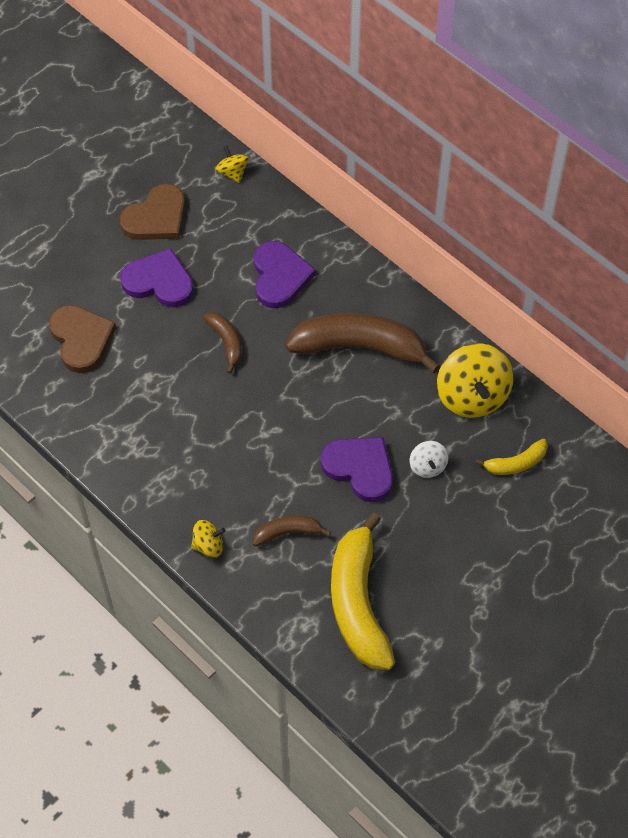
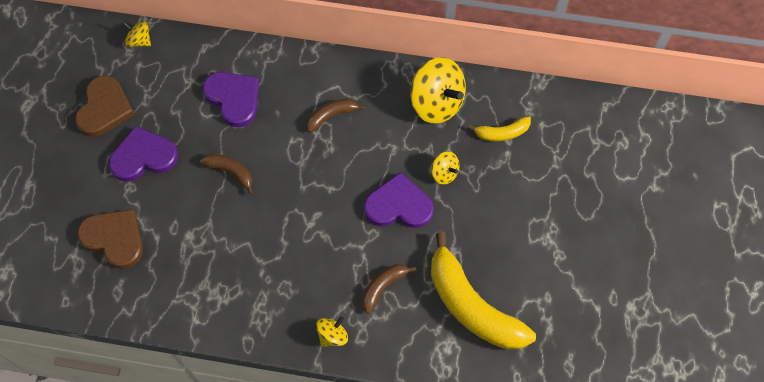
camera: 35 degrees left, 5 degrees up
brown banana [286,313,440,373] -> brown banana [306,99,366,133], size x0.48
white spinning top [410,441,448,478] -> yellow spinning top [432,151,459,185]
yellow banana [475,439,548,475] -> yellow banana turned 45 degrees clockwise [468,116,531,141]

